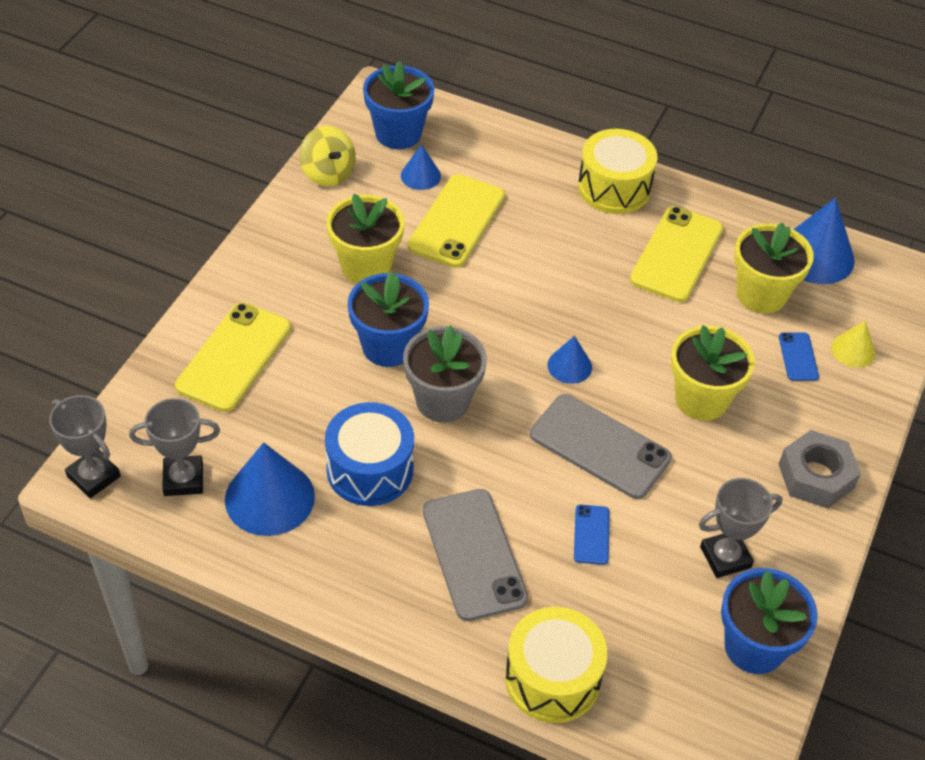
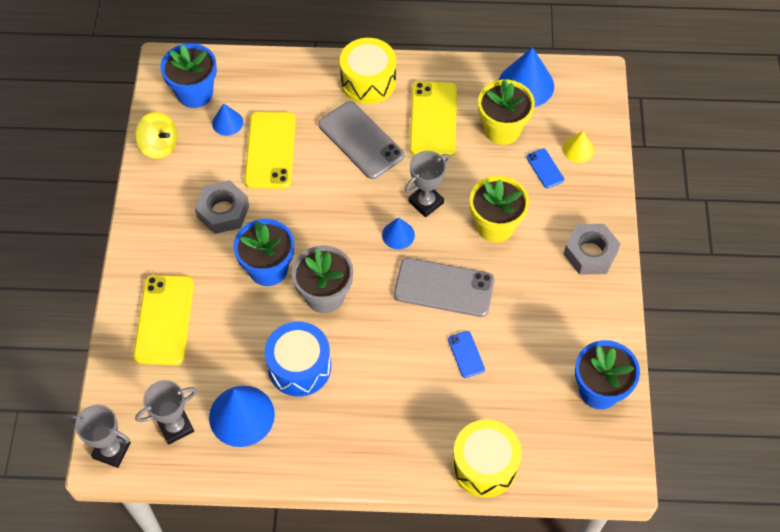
camera: 20 degrees left, 10 degrees up
yellow flower pot [327,193,404,284] -> grey nut [195,180,249,234]
grey phone [423,489,528,621] -> grey phone moved to [318,101,404,179]
grey trophy [699,478,783,578] -> grey trophy moved to [405,151,450,217]

